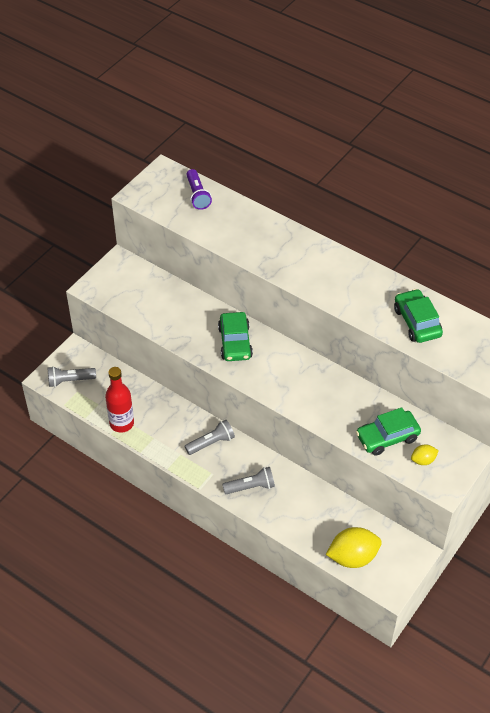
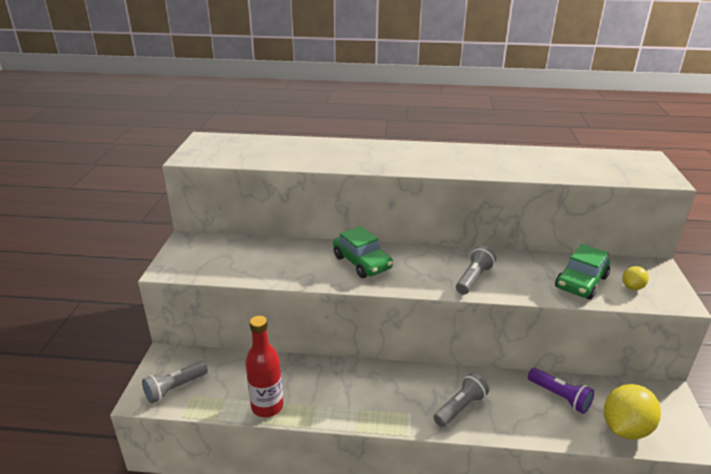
camera: 30 degrees left, 20 degrees down
grey flashlight [185,420,235,455] -> grey flashlight moved to [456,246,496,294]
purple flashlight [187,169,212,210] -> purple flashlight moved to [528,368,594,414]
green car [394,289,443,343] -> none

